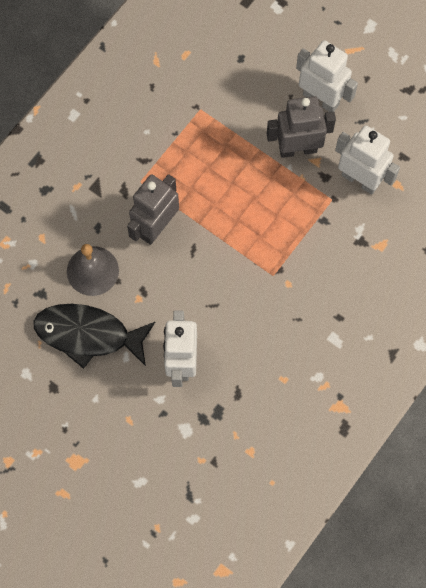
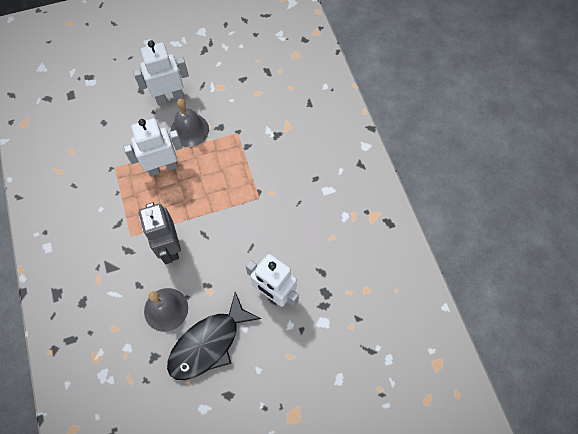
camera: 55 degrees left, 5 degrees down
grey robot [267,96,336,158] -> grey bell [171,99,209,147]
white robot [335,125,400,195] -> white robot moved to [123,118,183,176]

